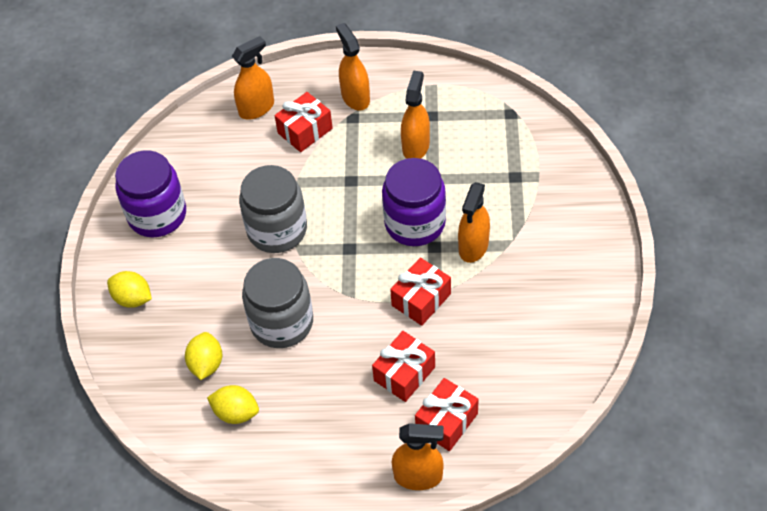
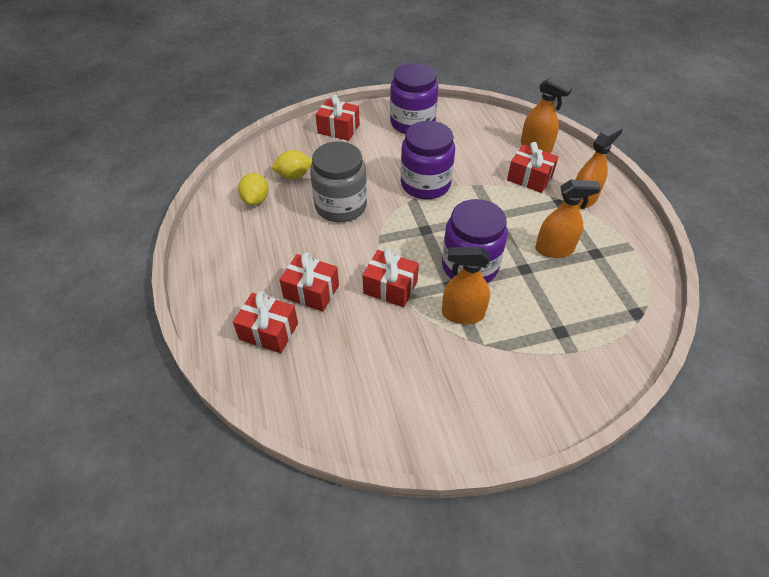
camera: 70 degrees right, 5 degrees down
yellow lemon [107,271,152,308] -> red gift [315,95,360,141]
grey jar [239,165,307,253] -> purple jar [401,121,455,199]
orange spray bottle [392,423,444,490] -> none

